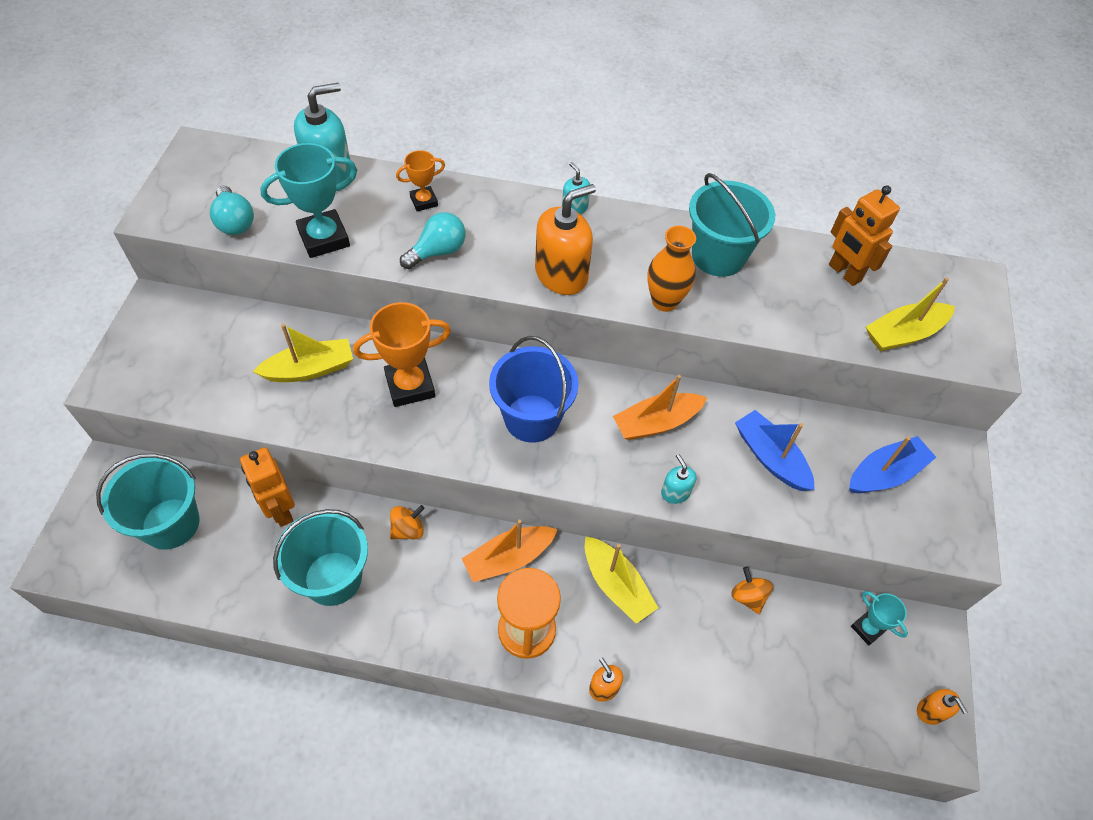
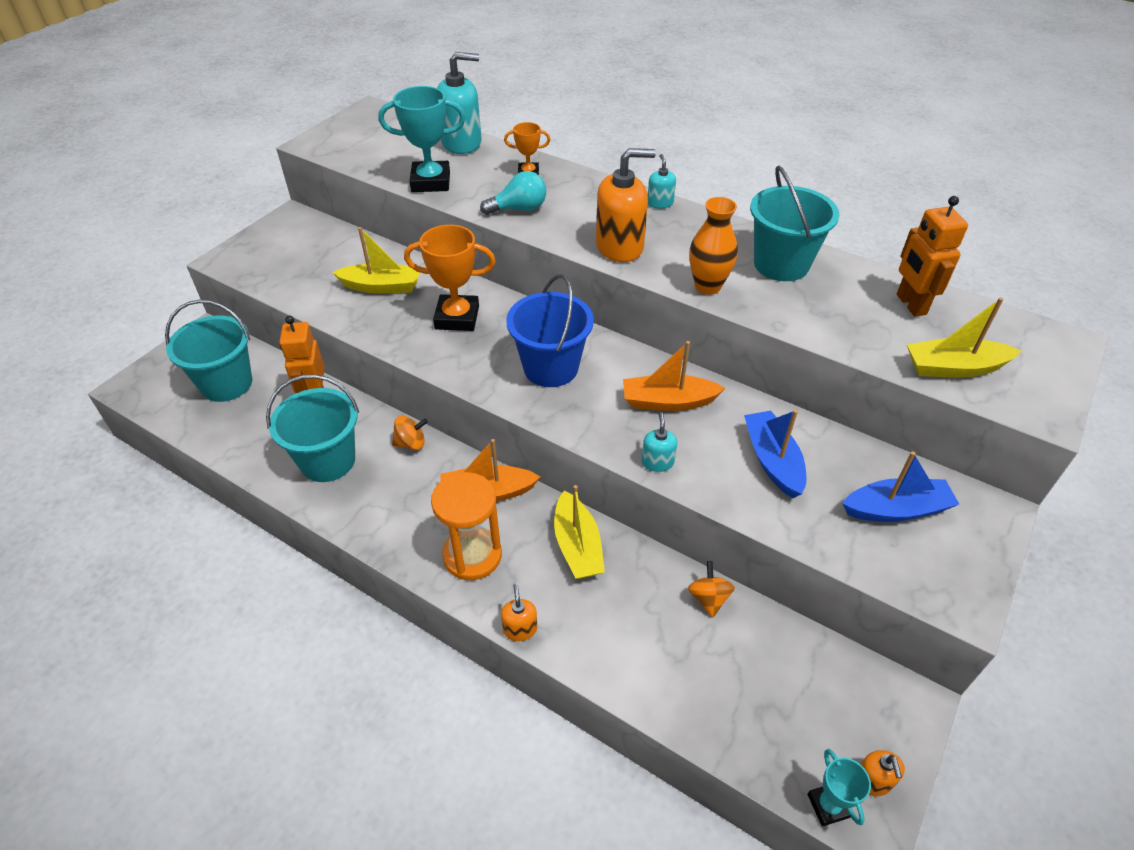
camera: 25 degrees right, 10 degrees down
turquoise light bulb [210,185,254,235] -> none
turquoise trophy [851,591,908,645] -> turquoise trophy moved to [807,749,871,826]

